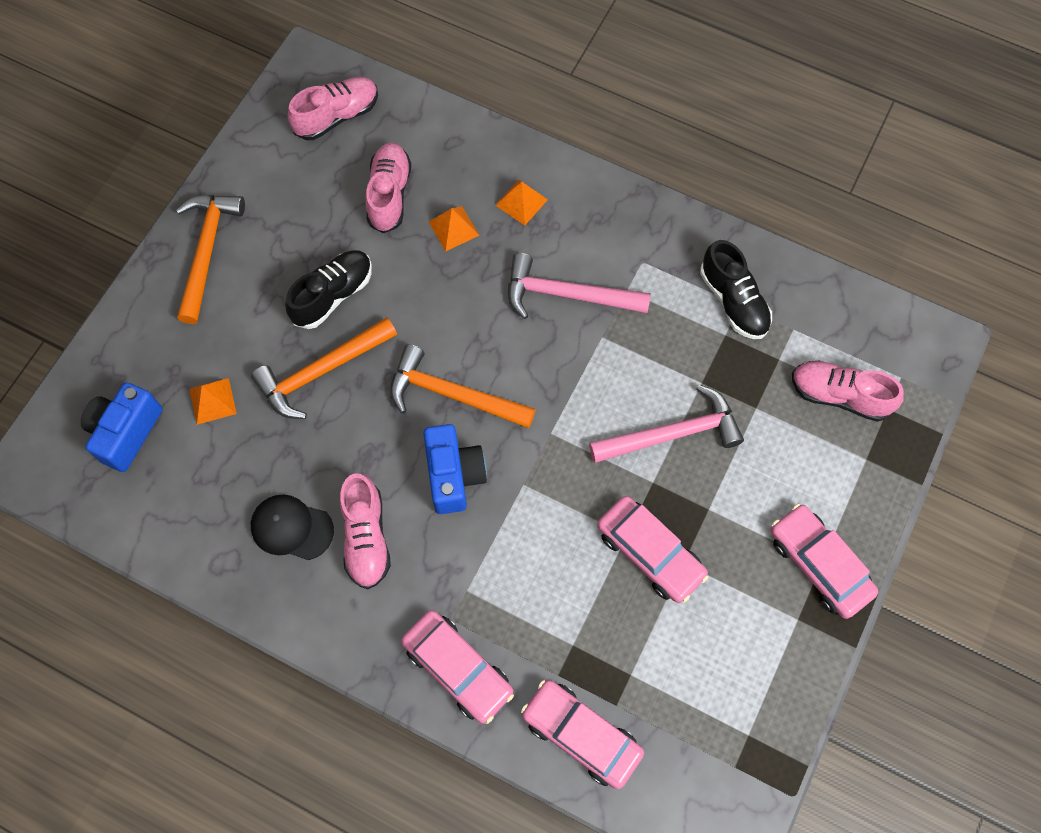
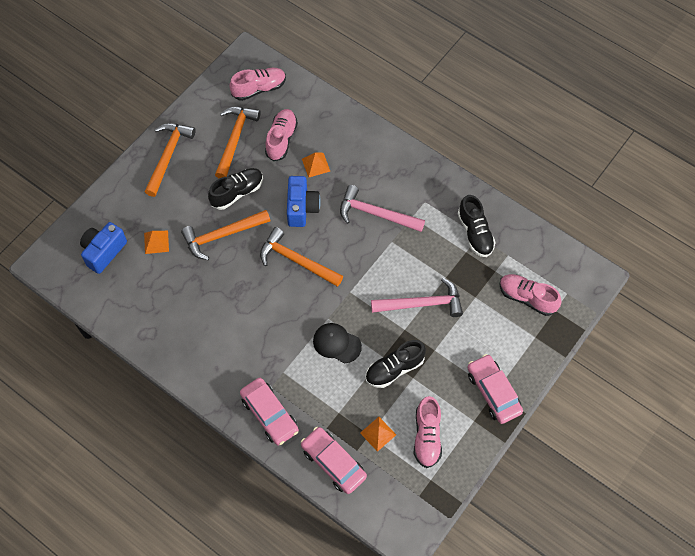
camera: 10 degrees right, 5 degrees down
black cap [251,495,334,560] -> black cap moved to [313,323,362,363]
pink shoe [340,473,391,589] -> pink shoe moved to [414,396,442,468]
blue camera [423,424,487,514] -> blue camera moved to [287,176,321,227]
orange pyramid [496,180,548,226] -> orange pyramid moved to [360,417,396,452]
pink car [597,496,709,603] -> black shoe [365,340,426,388]
none -> orange hammer [215,107,261,179]

